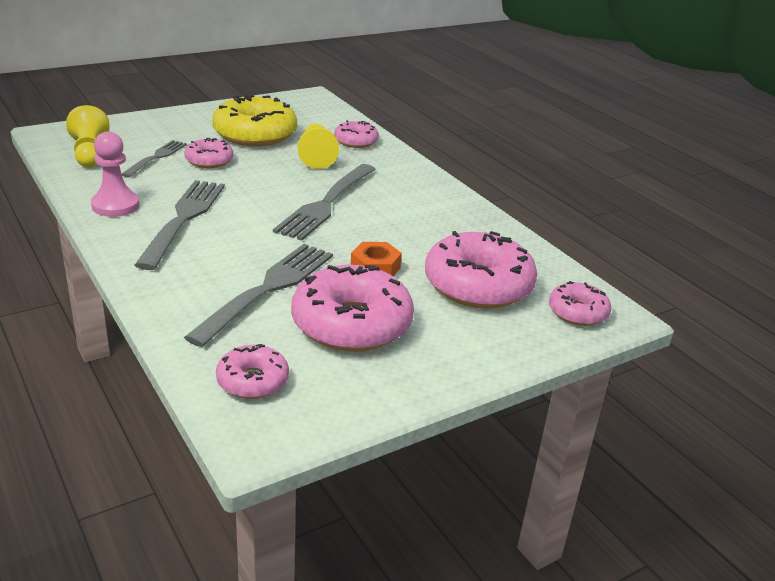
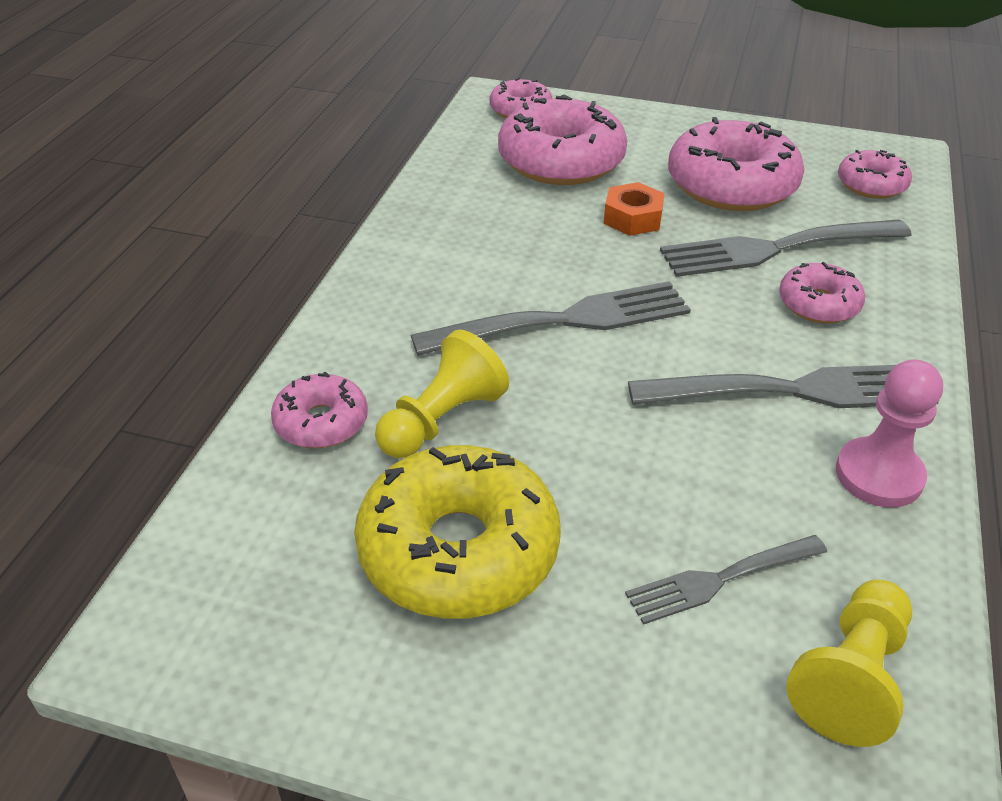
camera: 130 degrees left, 10 degrees up
grey fork [135,180,225,270] -> grey fork turned 150 degrees counterclockwise [628,365,939,408]
pink donut [184,138,233,168] -> pink donut moved to [779,262,865,324]

